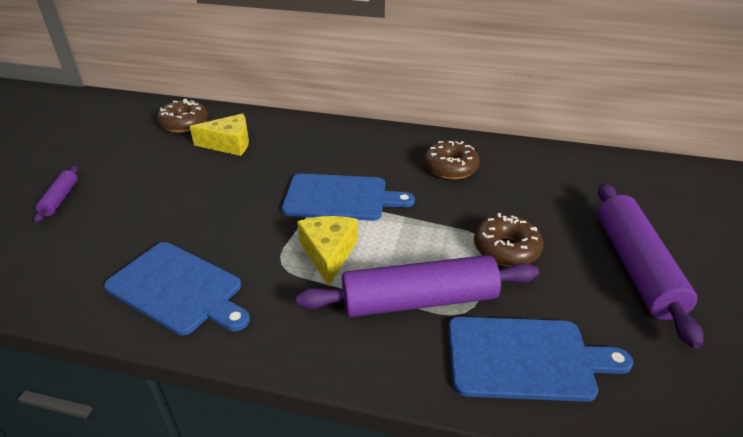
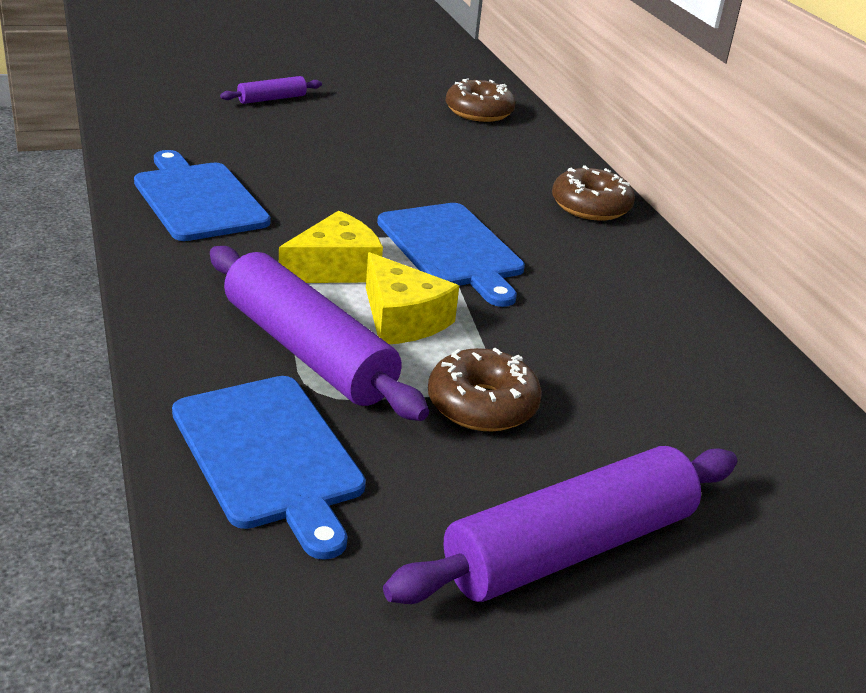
camera: 55 degrees right, 5 degrees down
blue cutting board [104,242,250,335] -> blue cutting board turned 150 degrees clockwise [134,150,270,241]
yellow cheese [190,114,249,156] -> yellow cheese moved to [366,252,459,344]
brown donut [424,141,480,180] -> brown donut moved to [552,165,635,221]

